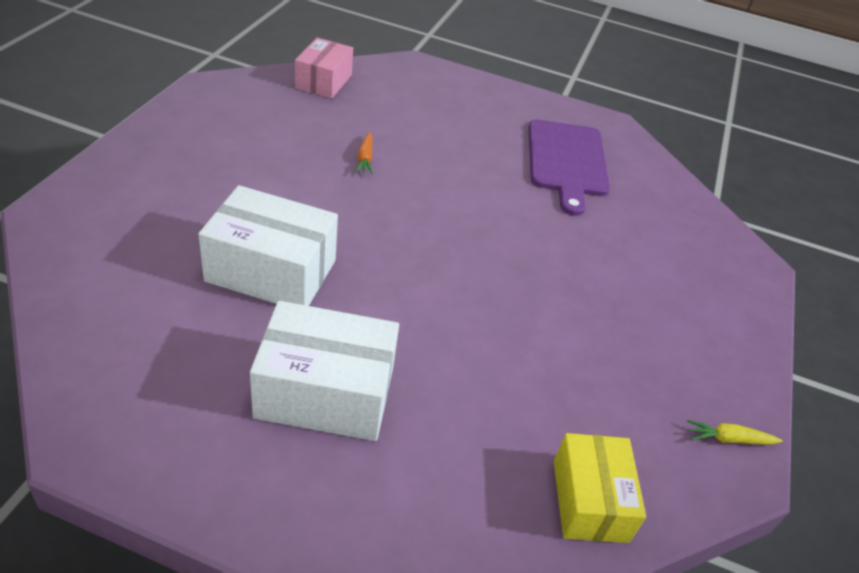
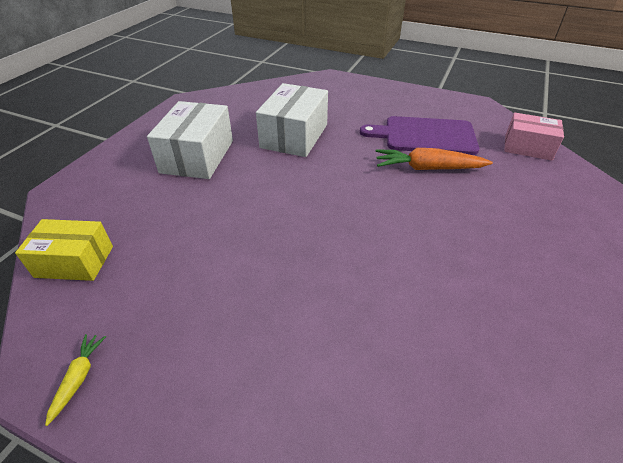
camera: 100 degrees right, 0 degrees up
orange carrot [355,132,373,175] -> orange carrot [376,148,493,170], size x1.97
purple cutting board [529,119,610,216] -> purple cutting board moved to [360,116,479,155]

